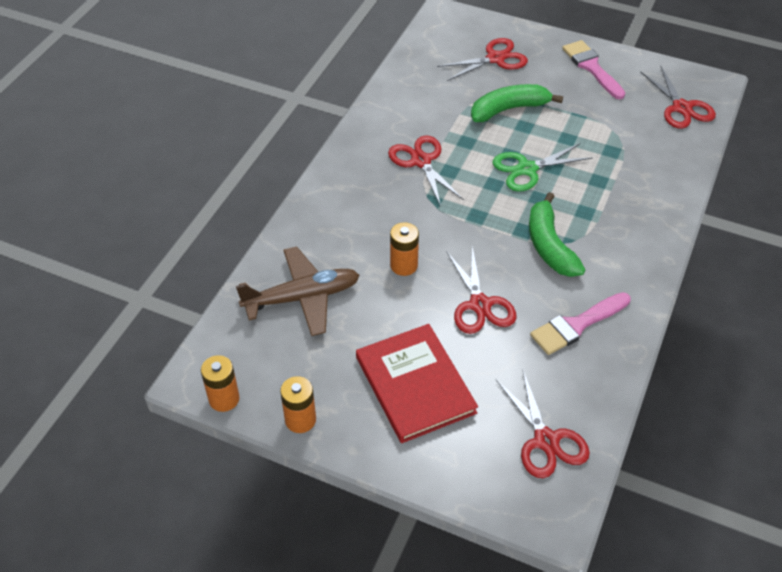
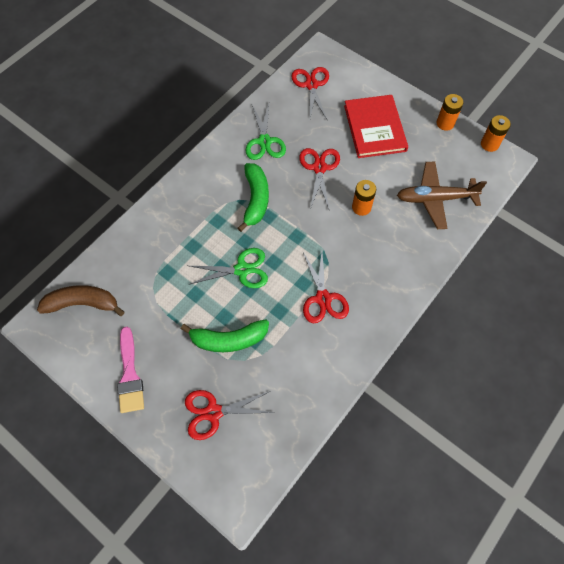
camera: 165 degrees left, 15 degrees up
pink brush [530,292,631,355] -> green scissors [245,104,286,160]
red scissors [640,67,716,129] -> brown banana [37,285,124,316]

